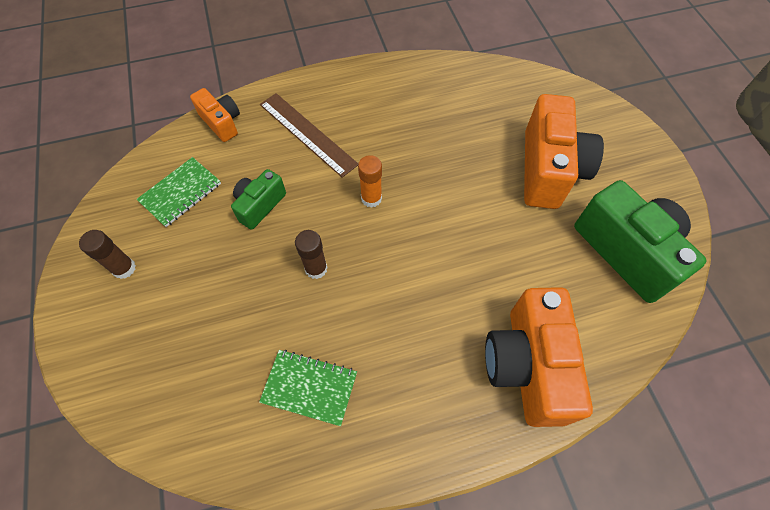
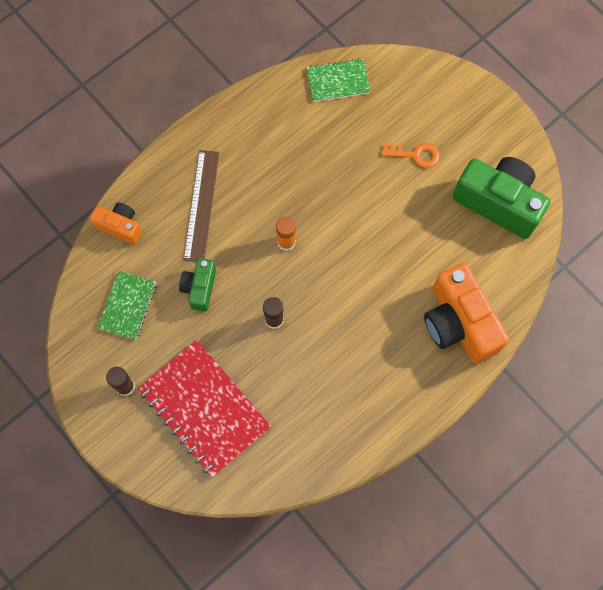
camera: 25 degrees left, 10 degrees up
green notebook [259,350,357,426] -> green notebook moved to [307,58,370,102]
brown ruler [260,93,358,178] -> brown ruler turned 75 degrees clockwise [183,150,219,262]
orange camera [524,94,604,209] -> orange key [381,143,440,168]
none -> red notebook [138,340,271,477]

